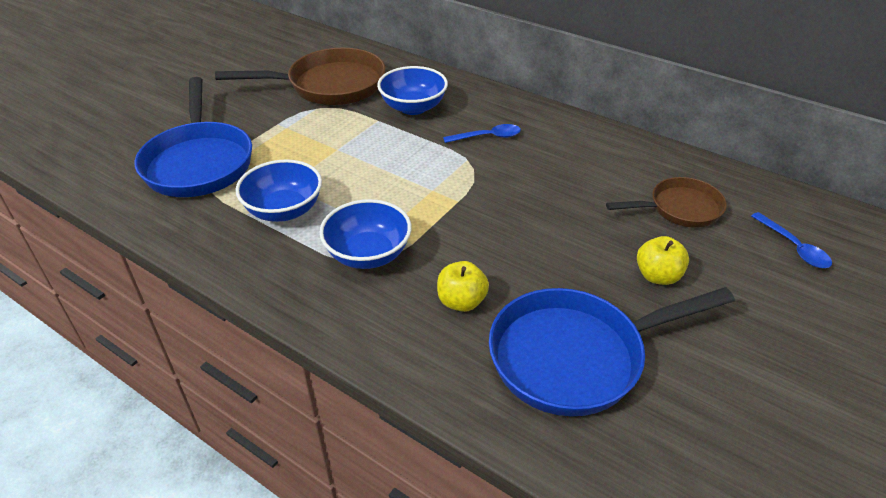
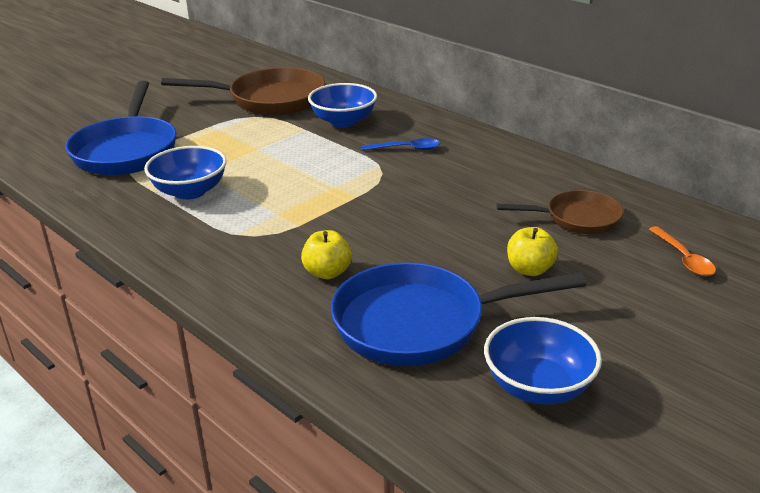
camera: 10 degrees right, 10 degrees down
blue bowl [319,199,412,269] -> blue bowl moved to [484,317,602,405]
blue spoon [751,212,832,268] -> orange spoon [649,226,716,276]

